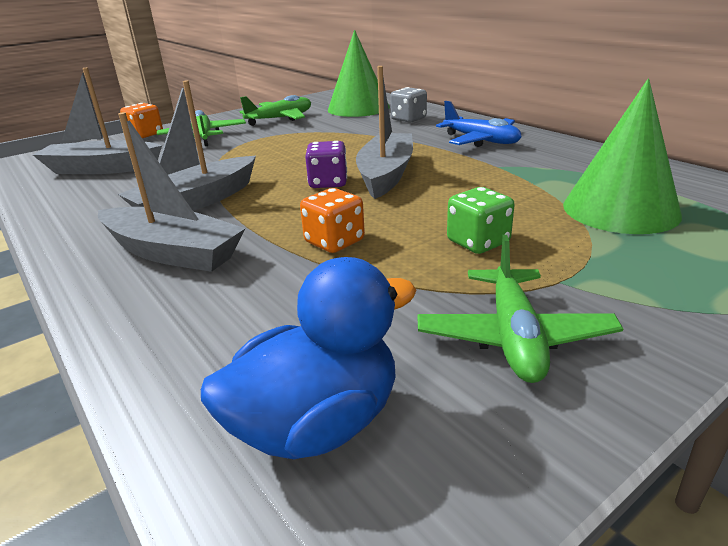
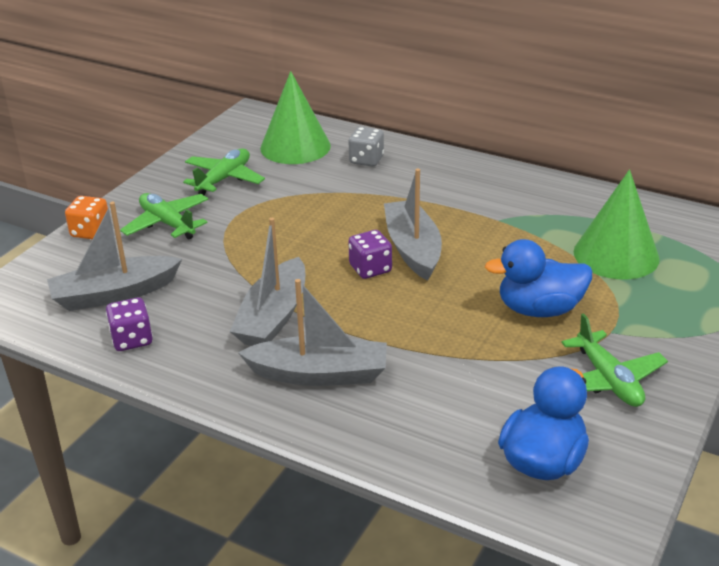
camera: 25 degrees left, 5 degrees up
orange dice [300,188,365,253] -> none
blue plane [436,101,521,147] -> none
green dice [447,187,515,254] -> blue duck [485,239,592,317]
none -> purple dice [106,298,153,351]

